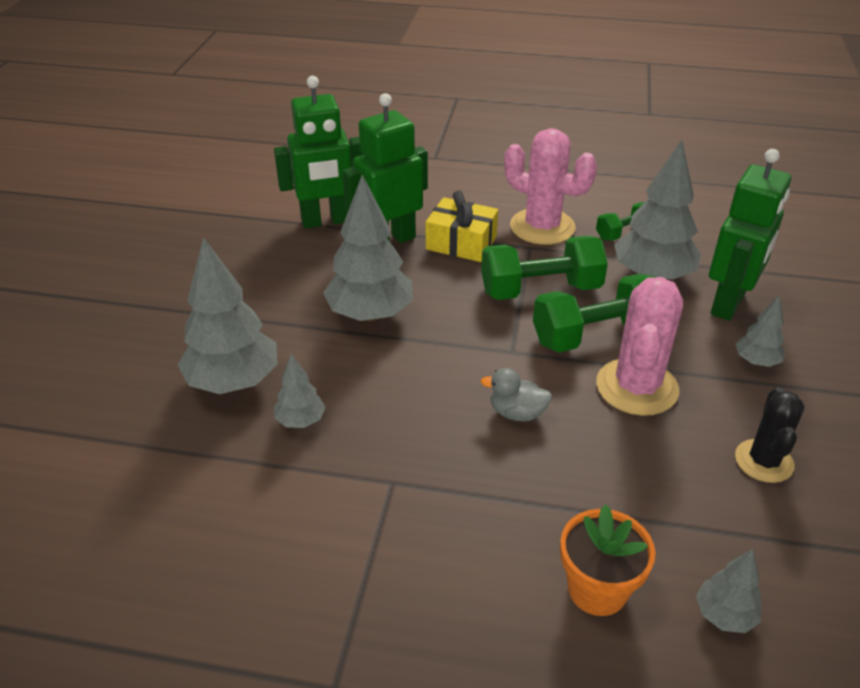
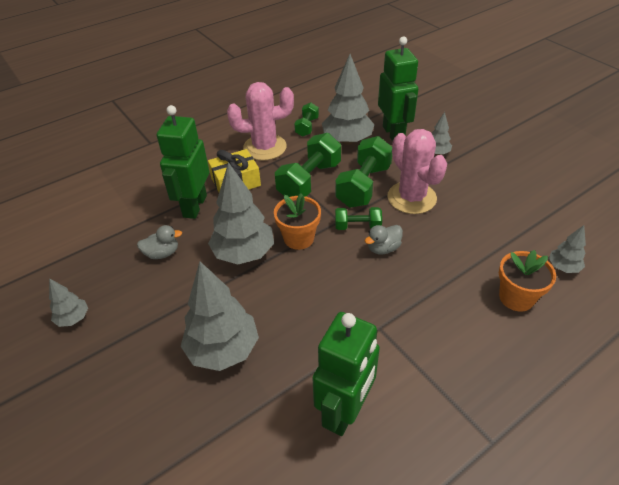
camera: 45 degrees left, 5 degrees up
green robot [274,76,364,229] -> green robot moved to [313,312,380,436]
grey tree [274,354,326,428] -> grey tree moved to [49,278,88,327]
black cactus [735,387,805,483] -> none
none -> grey duck [137,225,182,259]
none -> orange flower pot [274,193,321,250]
none -> green dumbbell [335,207,382,230]

